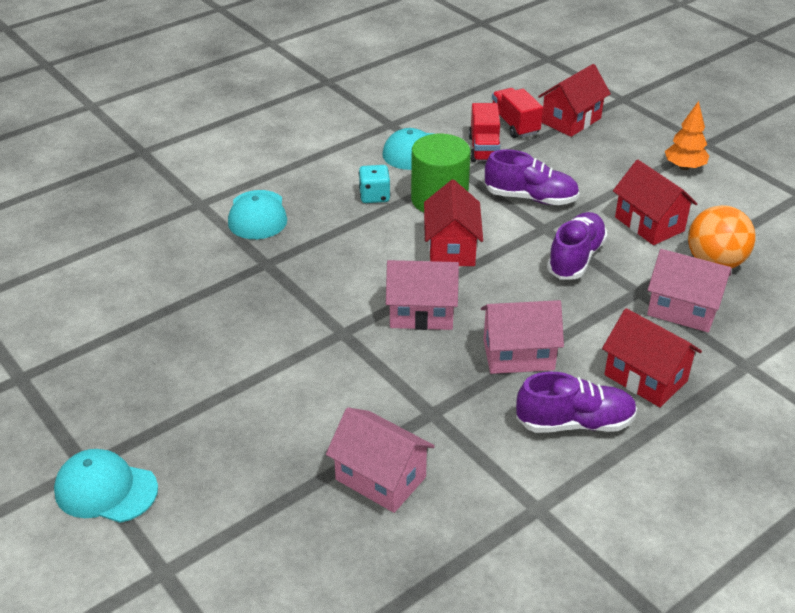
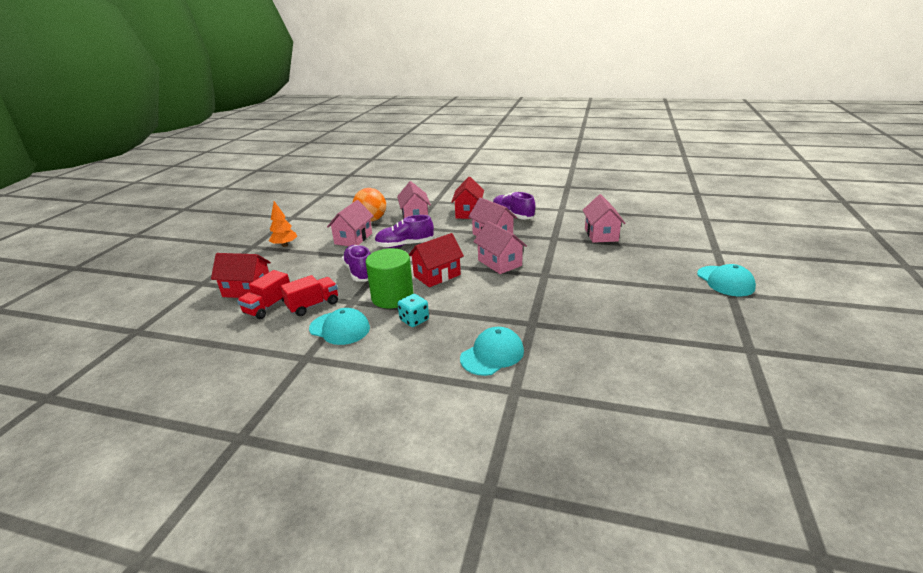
camera: 125 degrees left, 10 degrees down
red house [613,160,697,245] -> pink house [327,200,374,246]

